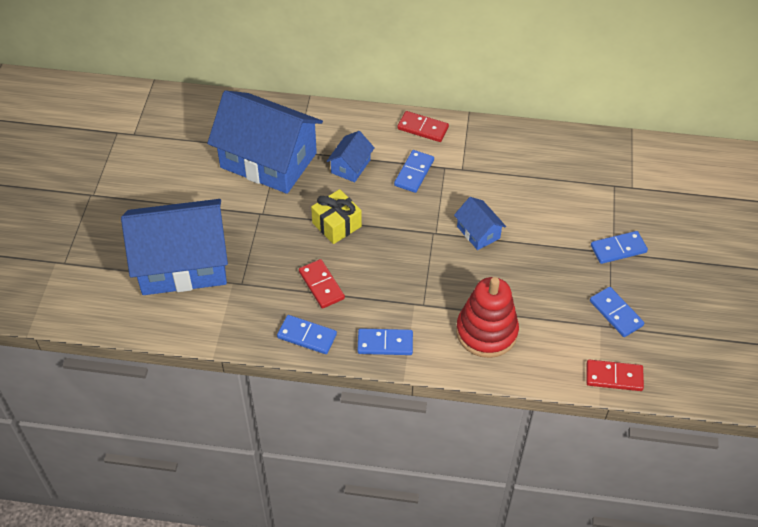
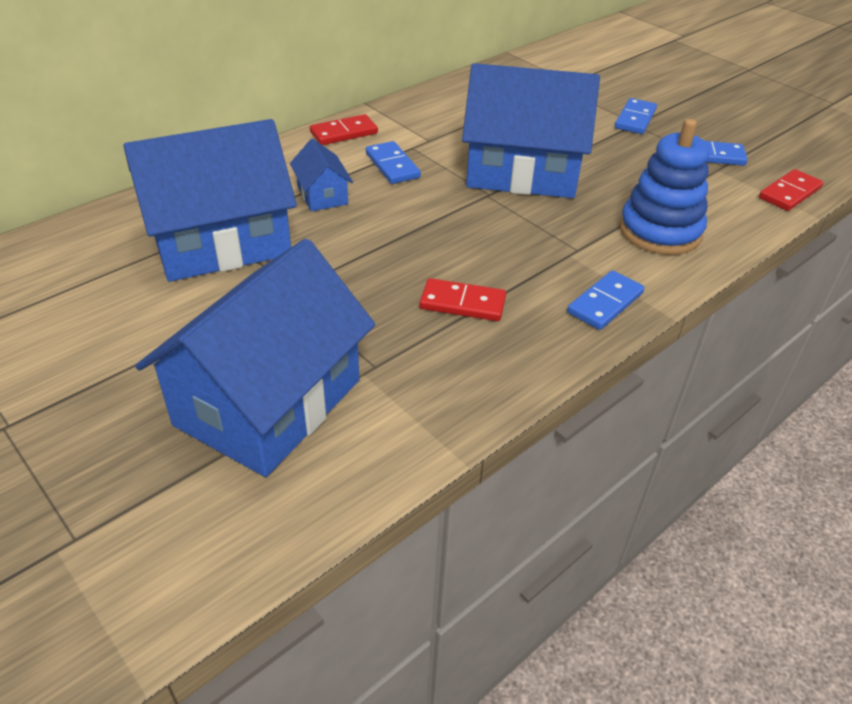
camera: 50 degrees left, 10 degrees down
blue domino [277,315,337,354] -> none
yellow gift [311,189,362,244] -> none
blue house [454,197,506,250] -> blue house [462,63,600,198], size x2.27
red stacking toy [456,277,519,358] -> blue stacking toy [619,119,709,255]

